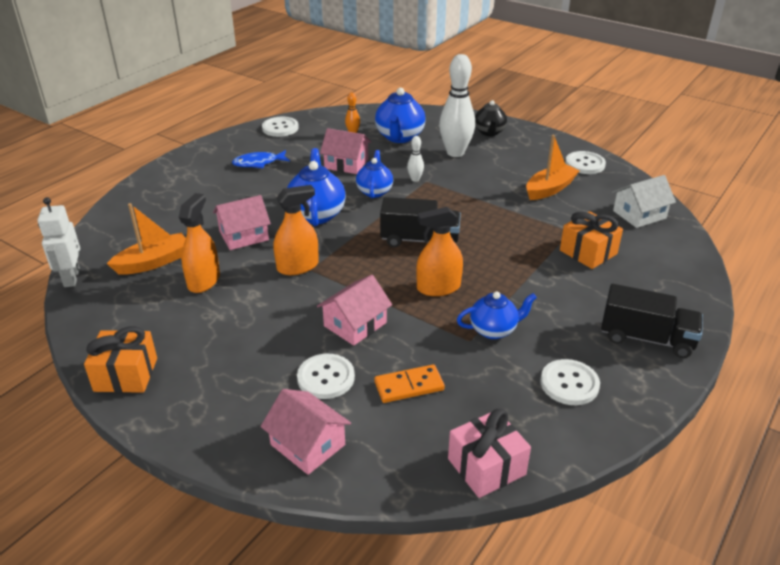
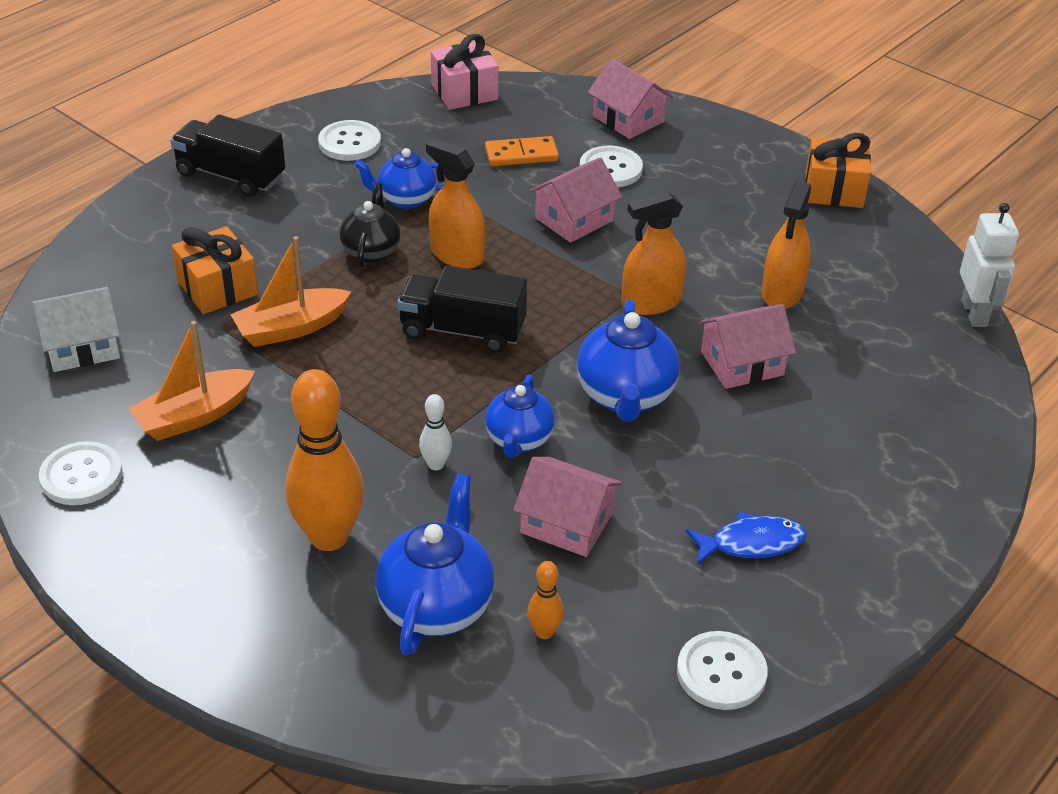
camera: 175 degrees left, 5 degrees up
orange boat [107,203,186,275] -> orange boat moved to [230,236,351,347]
orange spray bottle [416,207,463,296] -> orange spray bottle turned 135 degrees counterclockwise [426,139,485,269]
white bowling pin [439,54,475,157] -> orange bowling pin [285,369,364,551]
black teapot [475,100,507,136] -> black teapot moved to [339,182,401,267]

